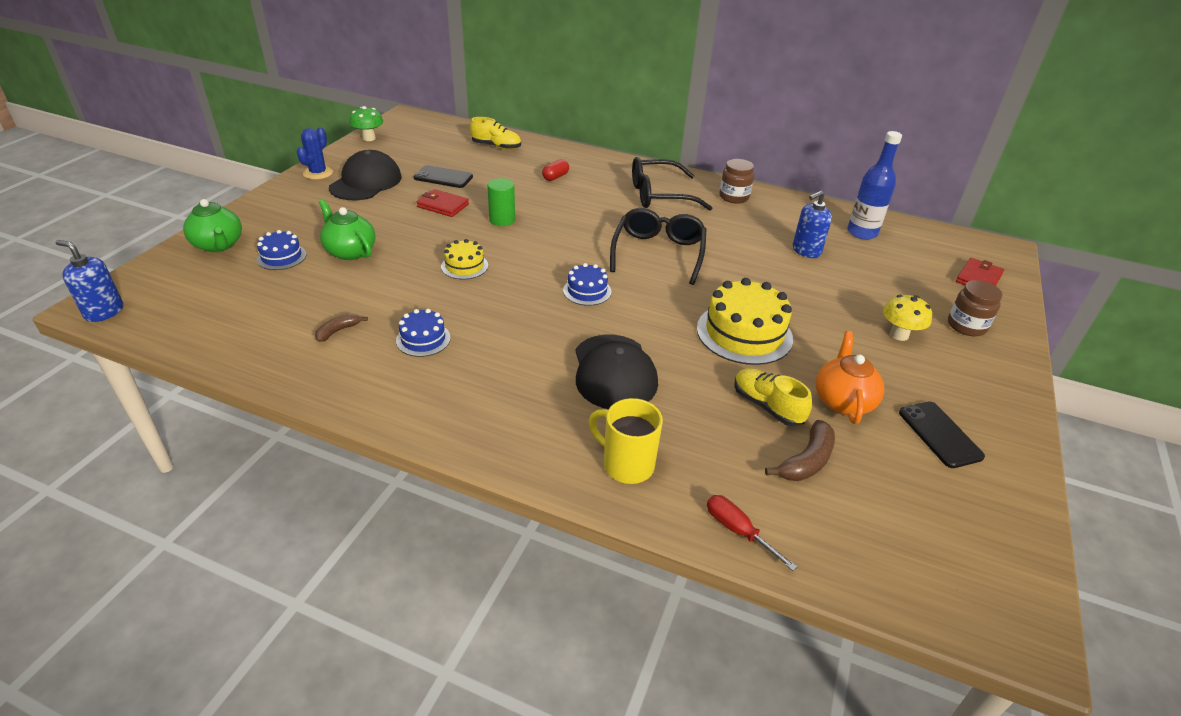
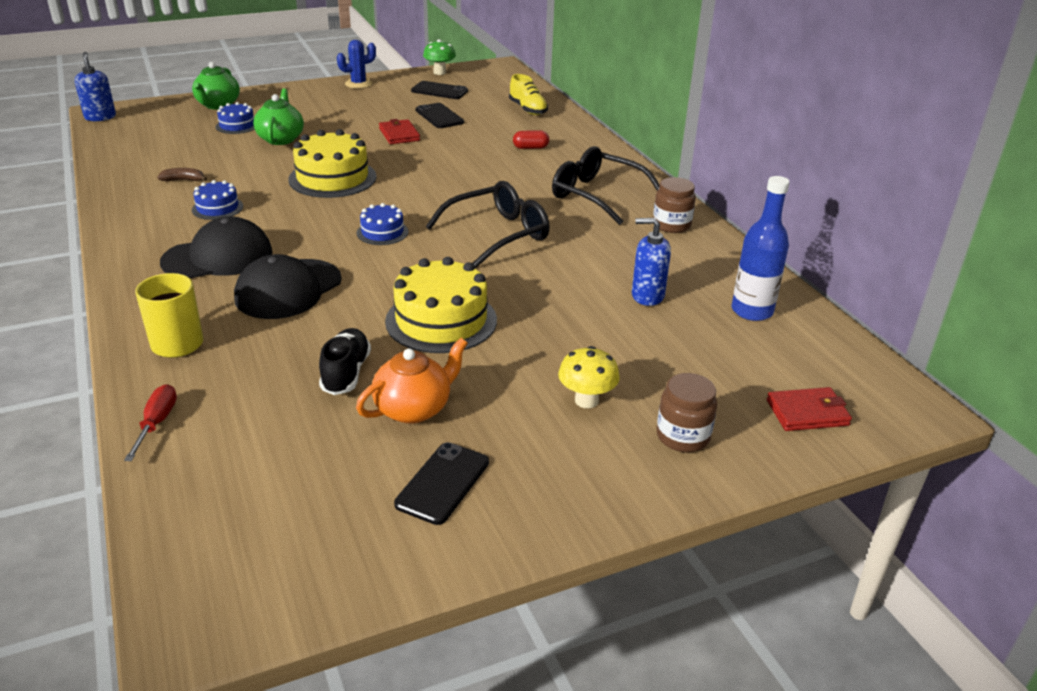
camera: 45 degrees right, 5 degrees down
black cap [329,150,402,200] -> black cap moved to [160,216,272,278]
yellow cake [441,239,488,280] -> yellow cake [288,129,376,198], size x1.86
green cylinder [487,178,515,226] -> none
yellow shoe [734,368,812,426] -> black shoe [319,328,371,395]
brown banana [765,420,835,481] -> none
none -> black phone [411,81,468,99]

